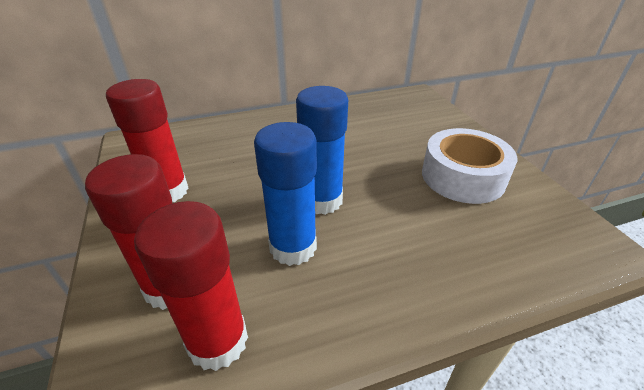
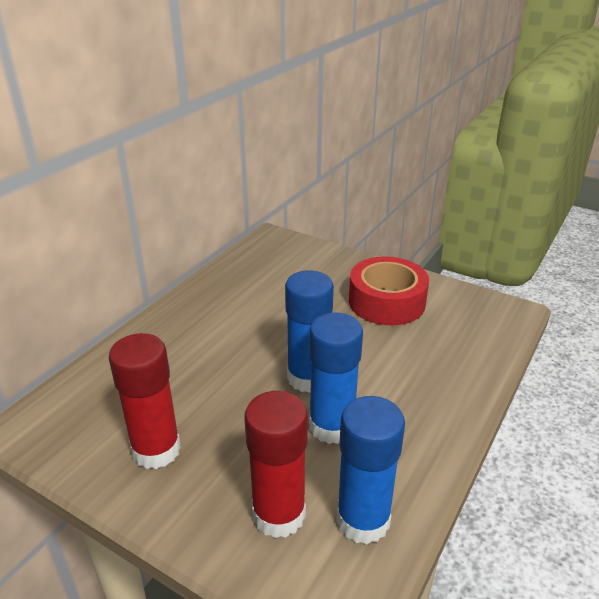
camera: 40 degrees left, 5 degrees down
red glue stick [134,201,248,371] -> blue glue stick [336,396,405,544]
white tape [422,128,517,204] -> red tape [349,256,429,325]

